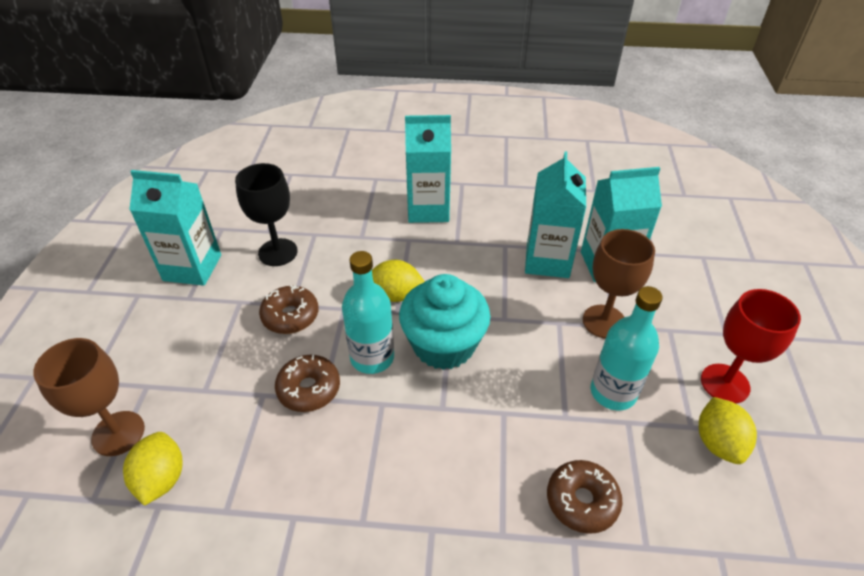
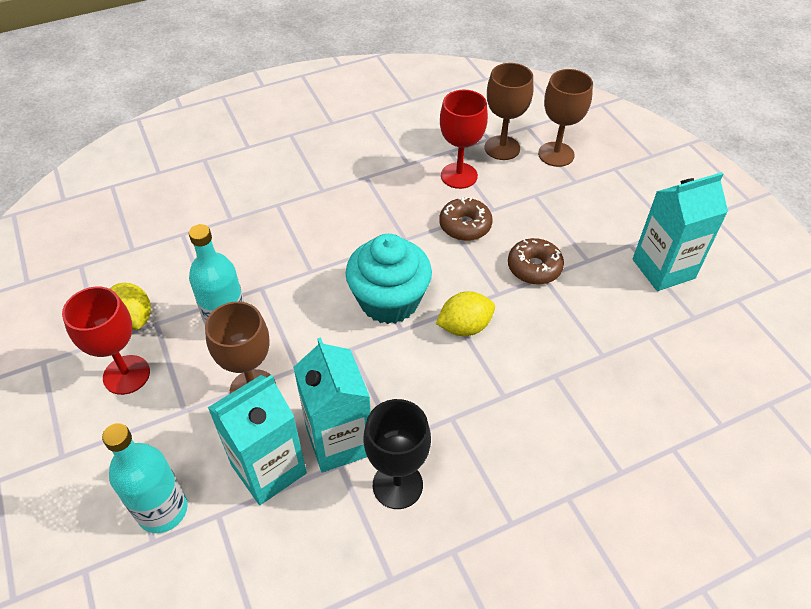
camera: 150 degrees right, 5 degrees up
yellow lemon [123,432,182,506] -> brown goblet [485,63,533,160]
black goblet [235,163,298,266] -> black goblet moved to [363,399,431,509]
turquoise bottle [342,251,394,374] -> turquoise bottle moved to [102,423,188,533]
turquoise carton [405,115,451,223] -> none
brown donut [547,460,622,534] -> none
none -> red goblet [440,90,488,189]

